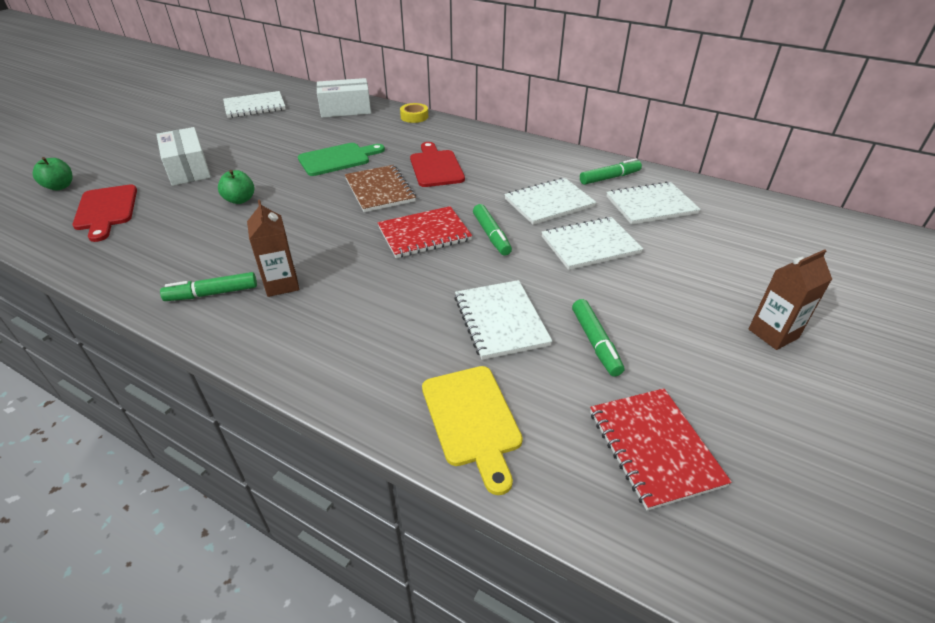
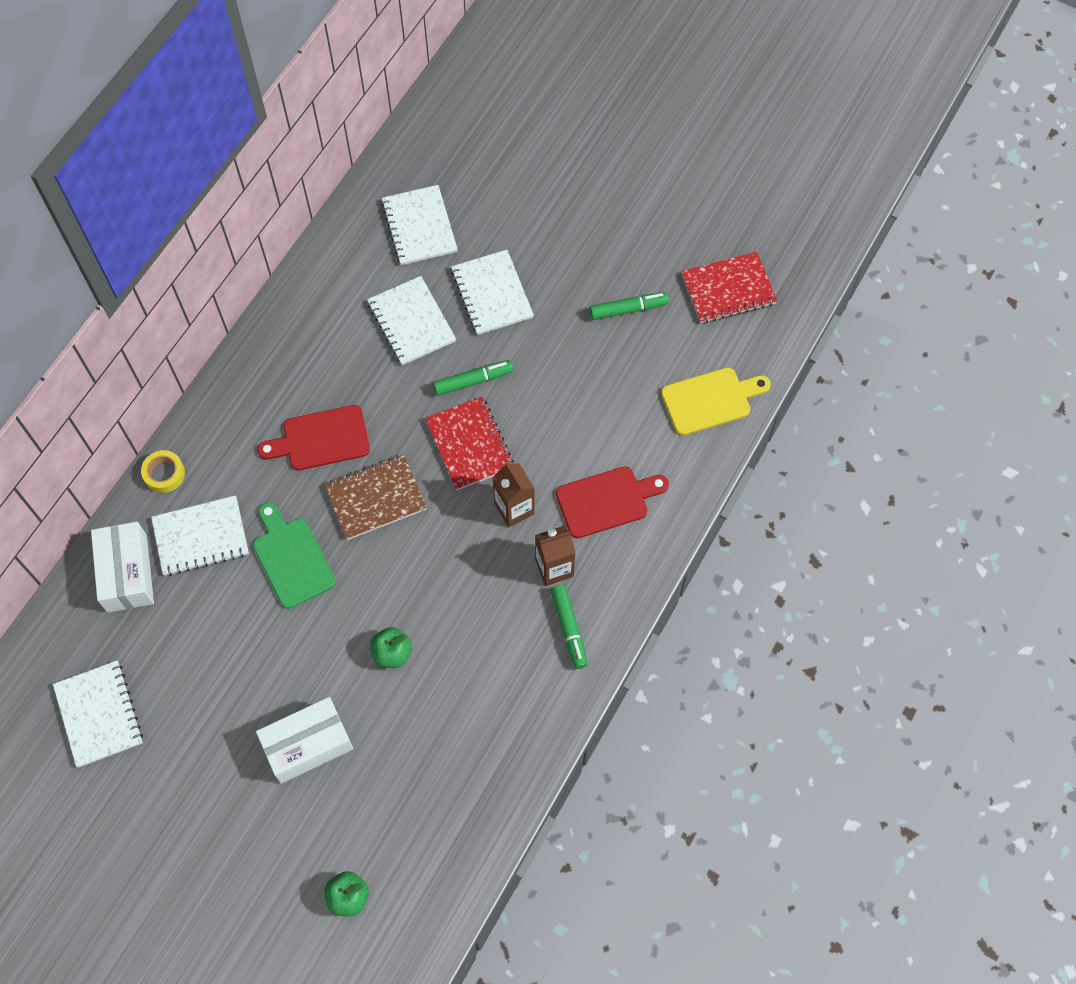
camera: 90 degrees left, 25 degrees up
red cutting board [72,184,137,242] -> red cutting board moved to [556,466,669,538]
white notebook [454,280,553,360] -> white notebook moved to [151,495,249,576]
green marker [580,158,642,185] -> none
brown carton [749,249,832,350] -> brown carton moved to [492,462,535,527]

